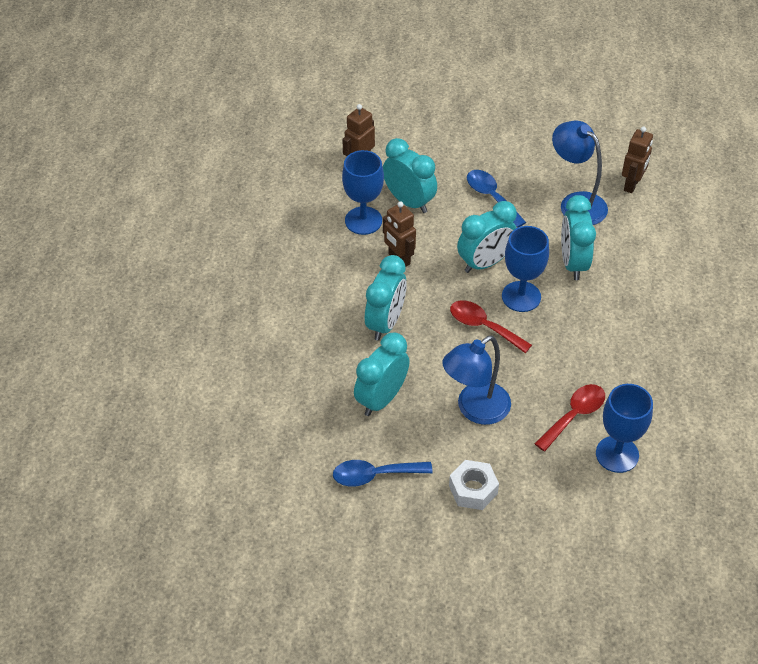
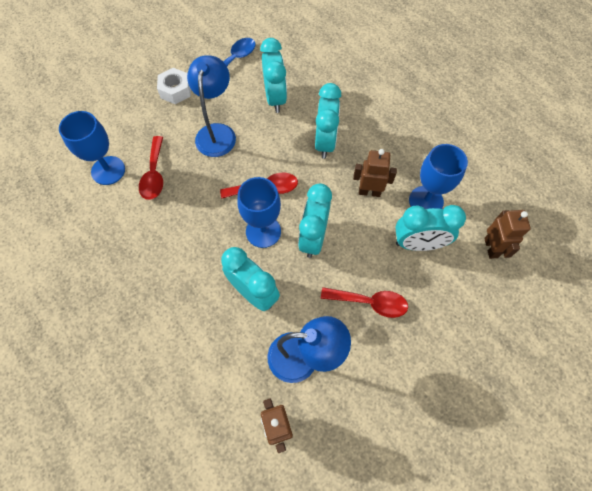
camera: 135 degrees right, 15 degrees up
turquoise clock [365,255,407,341] -> turquoise clock turned 150 degrees counterclockwise [315,83,341,159]
blue spoon [467,170,526,228] -> red spoon [321,287,408,318]

